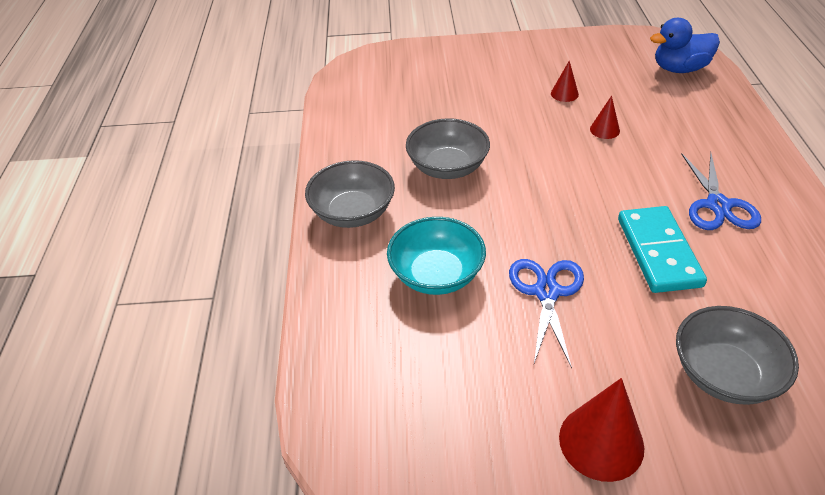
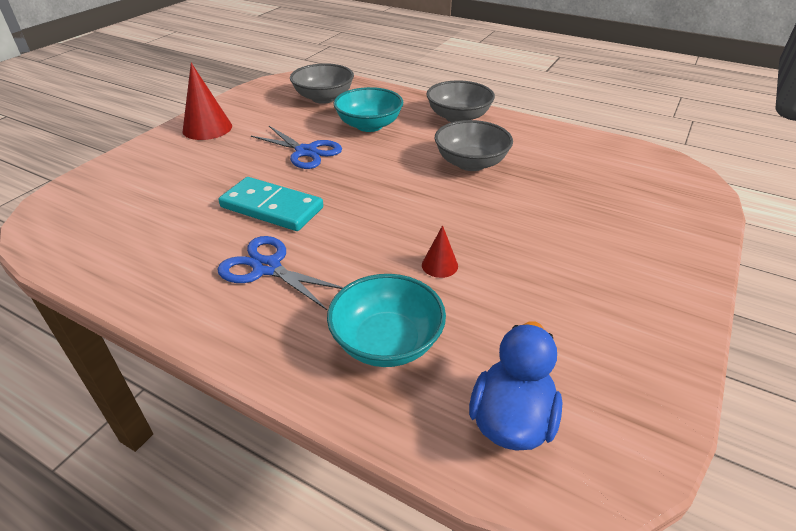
camera: 120 degrees right, 5 degrees down
red cone [551,61,579,102] -> none
grey bowl [676,306,799,405] -> grey bowl moved to [290,63,354,104]
none -> turquoise bowl [327,274,446,367]

